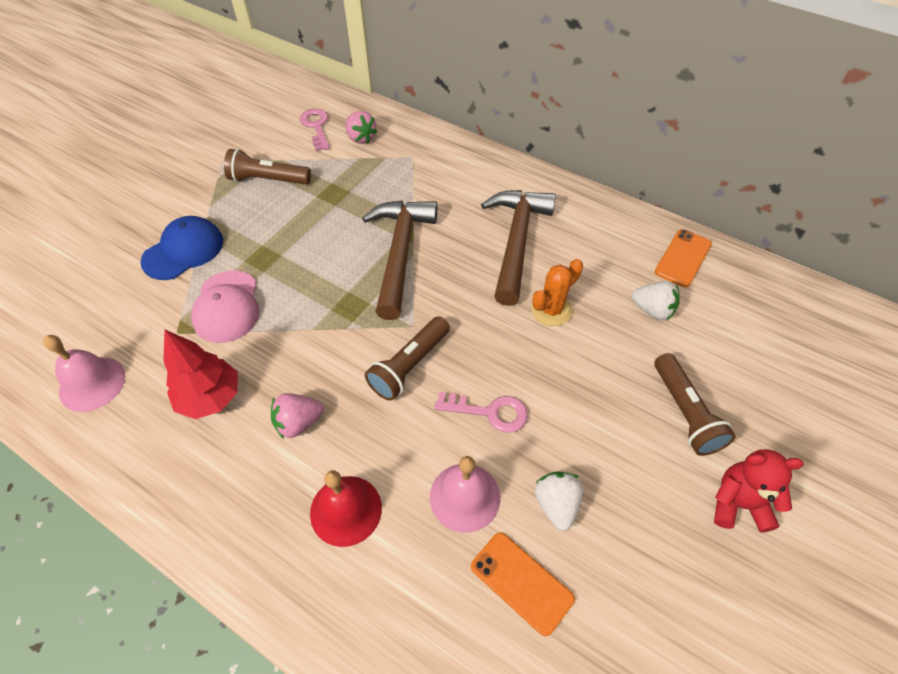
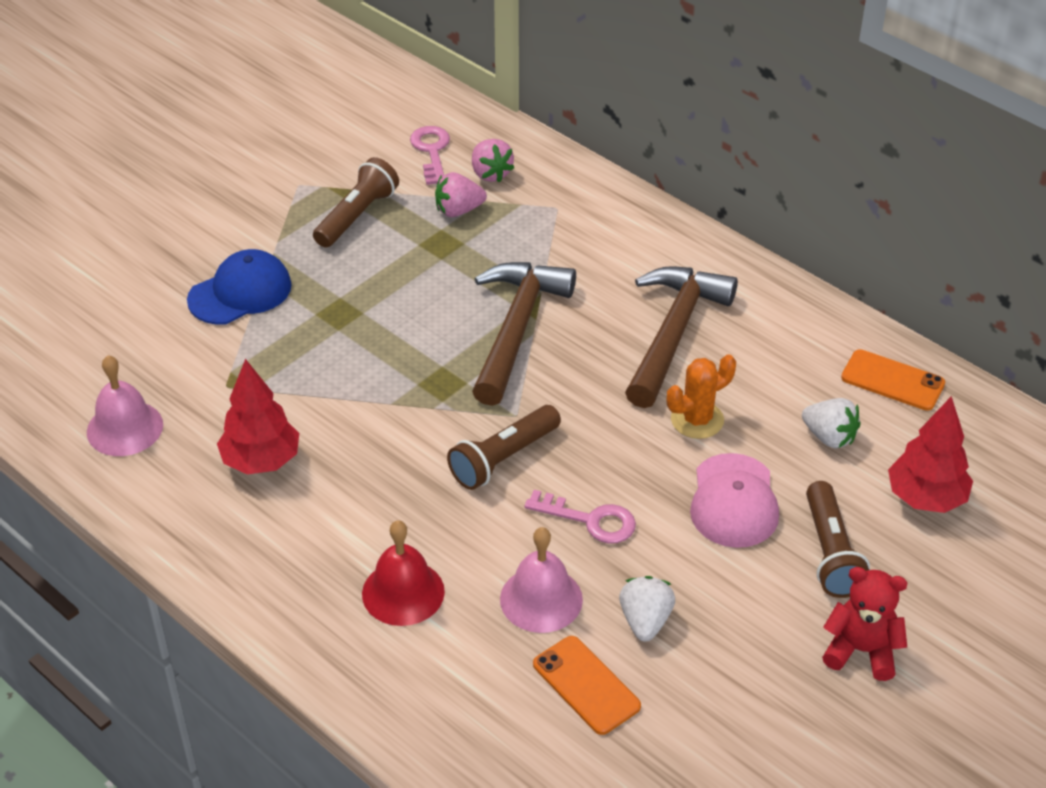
camera: 10 degrees right, 10 degrees down
pink cap [191,270,260,343] -> pink cap moved to [690,453,779,548]
brown flashlight [224,149,311,184] -> brown flashlight turned 105 degrees clockwise [313,157,399,248]
pink strawberry [271,393,324,439] -> pink strawberry moved to [435,172,487,217]
orange phone [655,229,712,287] -> orange phone turned 75 degrees clockwise [841,349,945,411]
none -> red tree [888,396,973,513]

